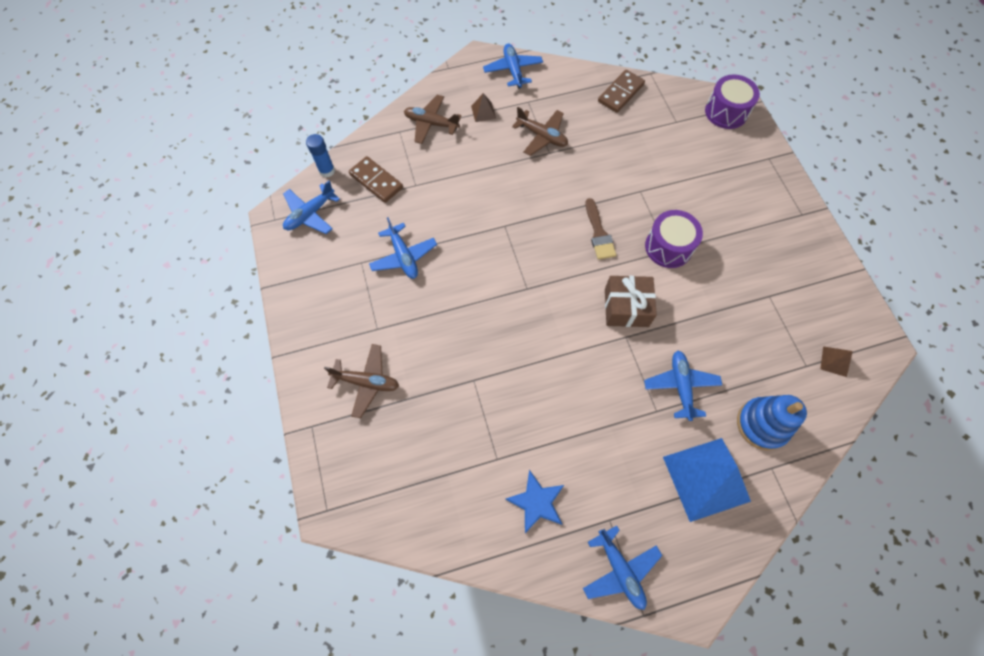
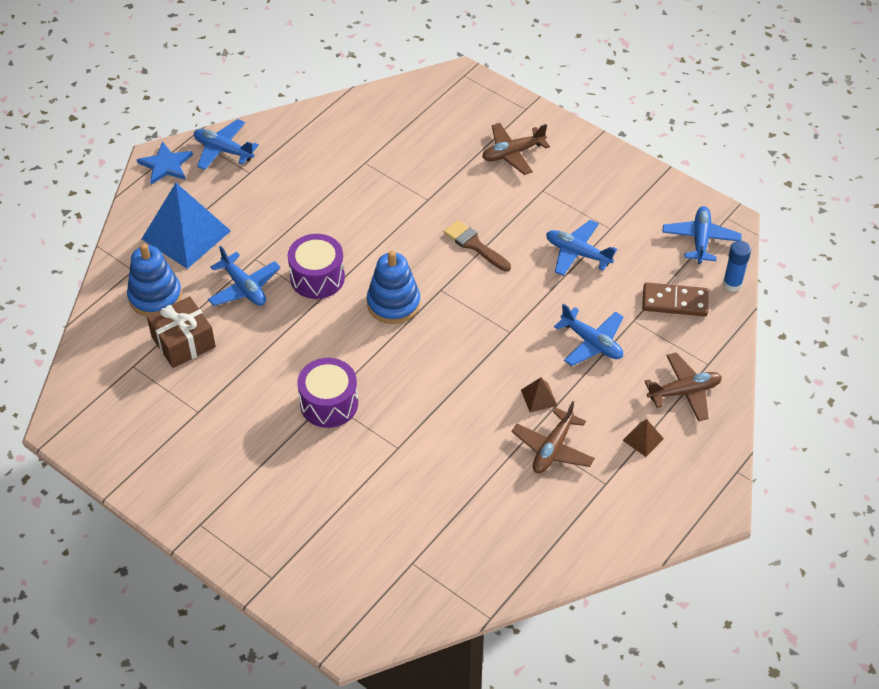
camera: 145 degrees right, 15 degrees down
blue plane [483,44,543,89] -> blue plane moved to [554,304,623,366]
blue star [505,470,564,533] -> blue star moved to [136,141,193,185]
brown plane [512,107,568,156] -> brown plane turned 60 degrees counterclockwise [512,401,595,473]
brown brush [586,198,616,260] -> brown brush moved to [444,220,511,271]
brown domino [598,70,645,113] -> none
brown gift [605,276,657,327] -> brown gift moved to [147,296,216,368]
purple drum [705,74,760,129] -> purple drum moved to [288,234,345,299]
brown pyramid [820,346,853,377] -> brown pyramid moved to [521,377,557,413]
none -> blue stacking toy [367,251,420,324]

